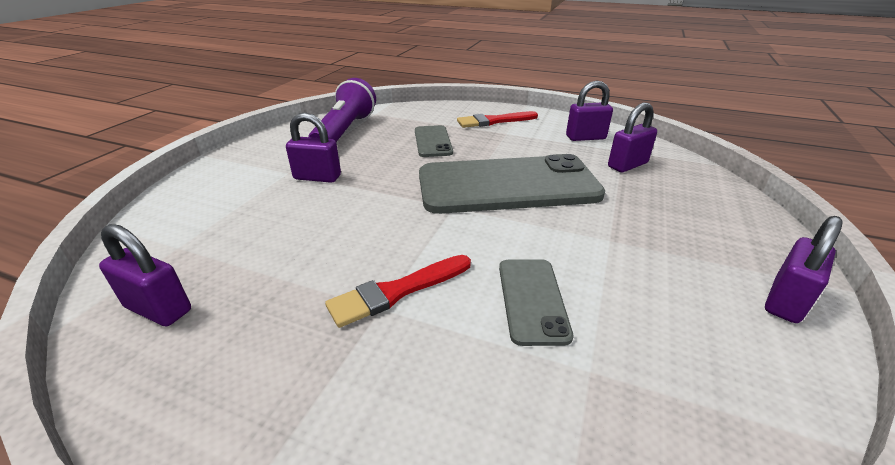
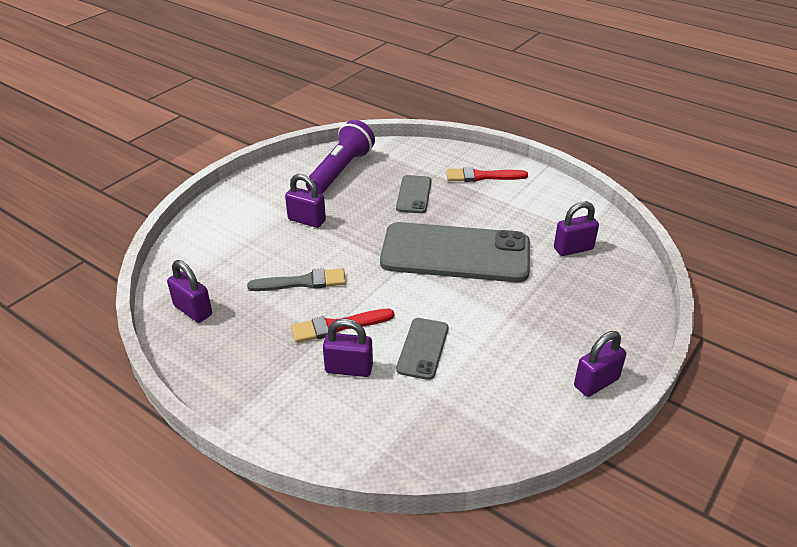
camera: 15 degrees right, 5 degrees up
purple padlock [566,81,613,141] -> purple padlock moved to [323,319,373,377]
none -> grey brush [247,268,346,291]

